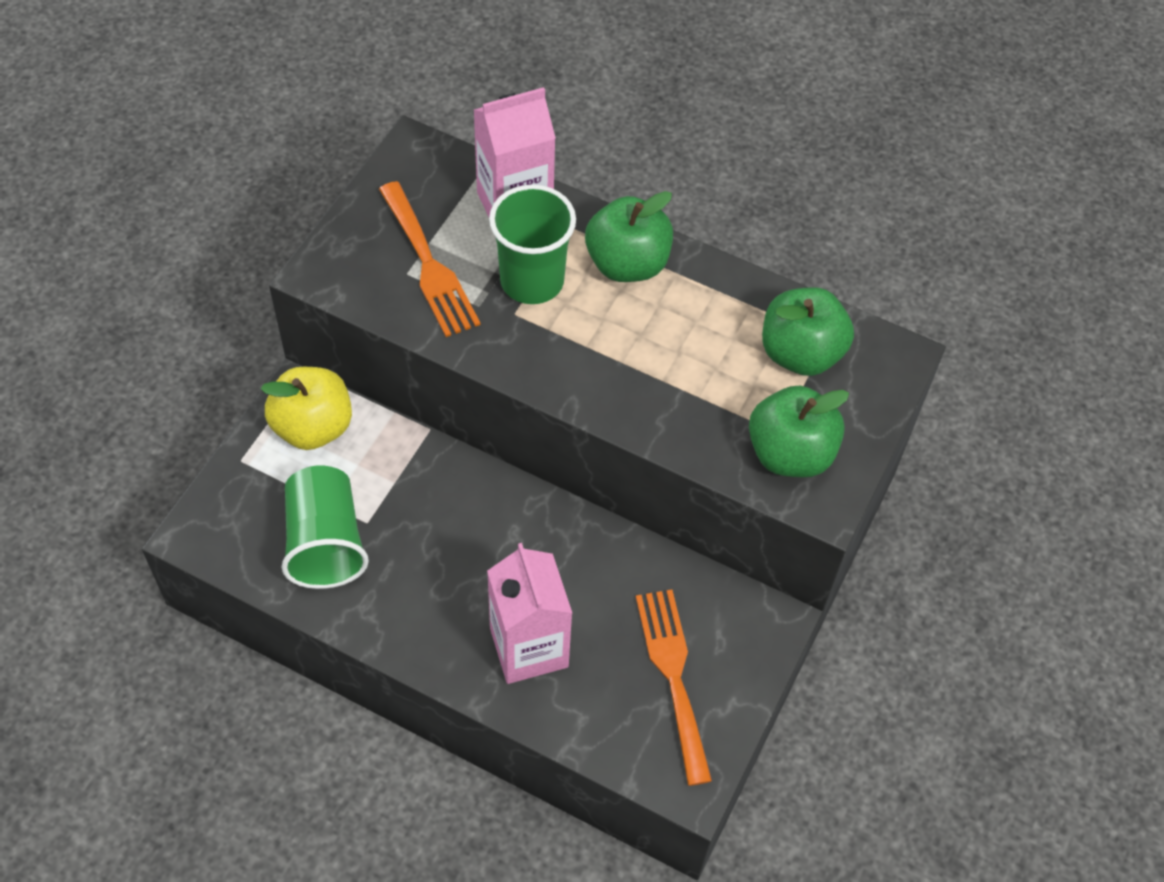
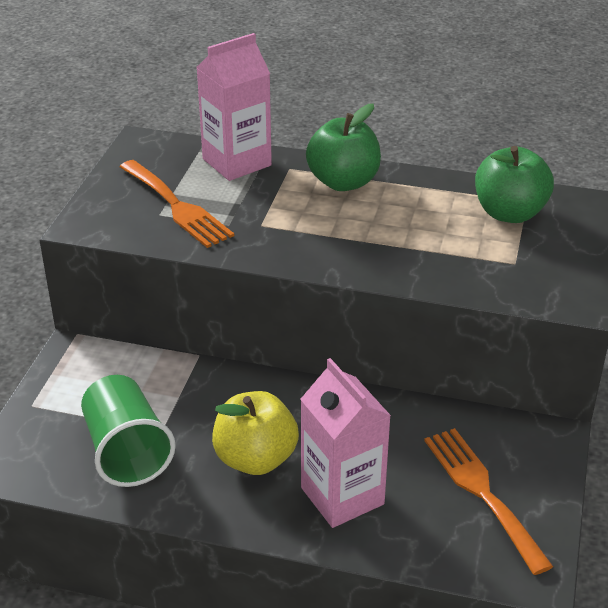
camera: 10 degrees left, 20 degrees down
yellow apple [261,367,352,450] -> yellow apple moved to [212,391,299,475]
green cup [489,185,576,304] -> none
green apple [749,386,849,477] -> none

